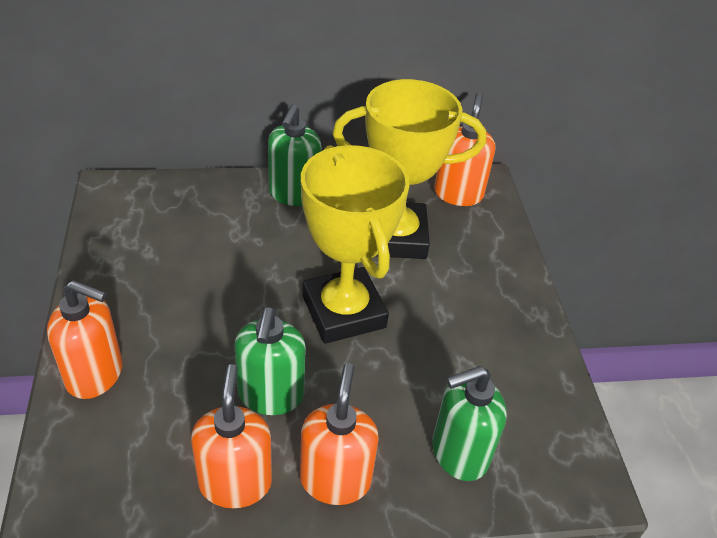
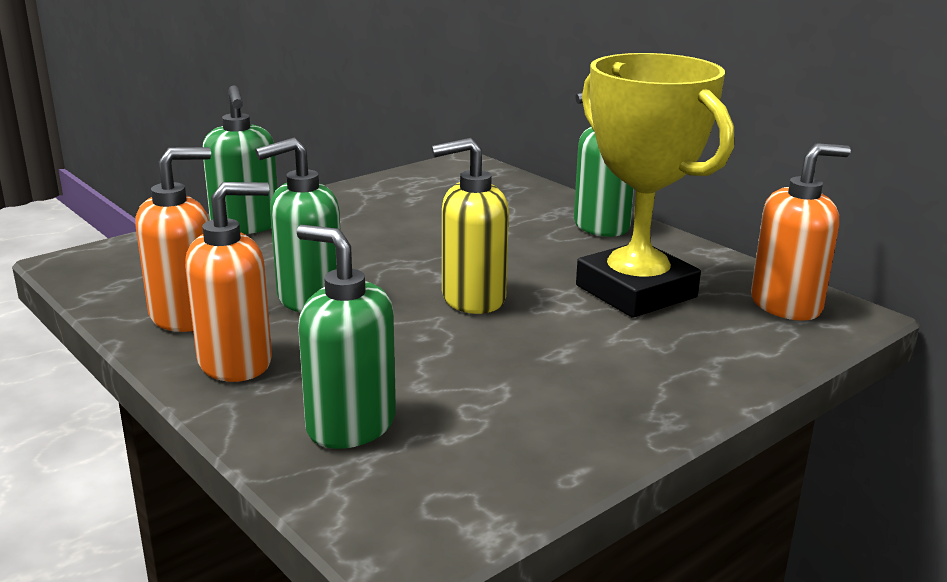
camera: 60 degrees right, 20 degrees down
orange soap dispenser [47,280,123,399] -> green soap dispenser [203,85,278,234]
yellow trophy [301,145,410,344] -> yellow soap dispenser [432,138,509,314]

